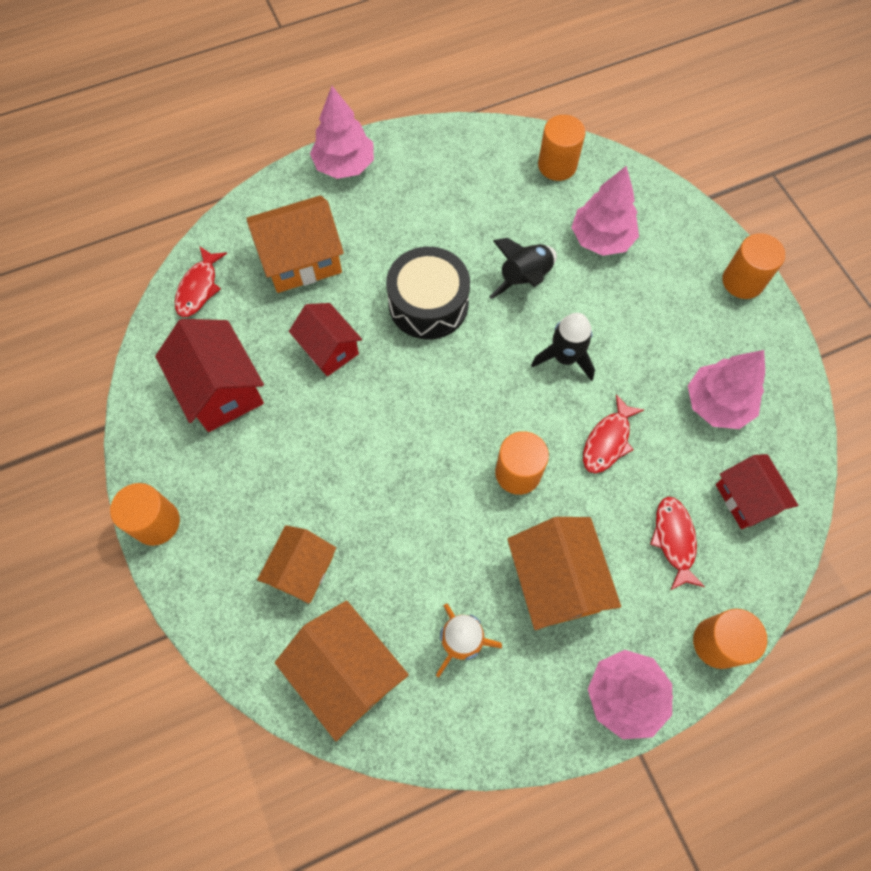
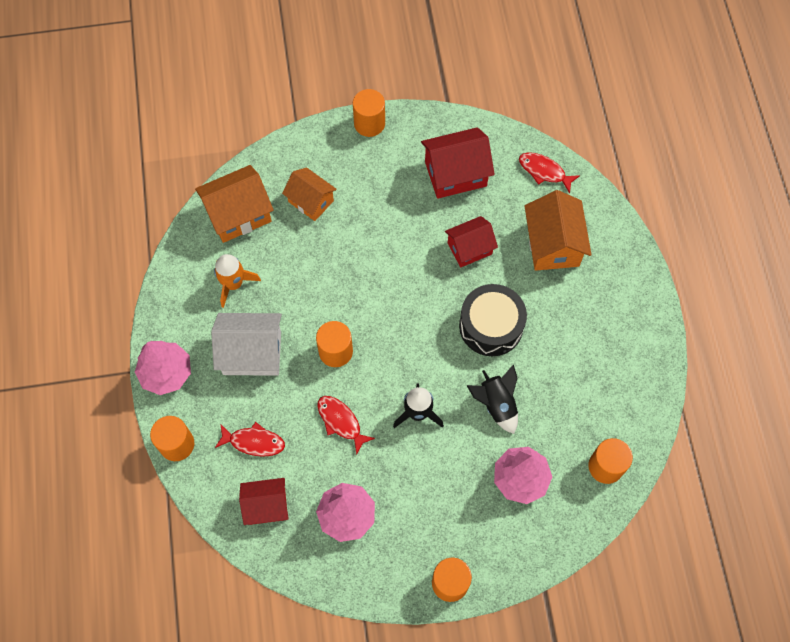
camera: 105 degrees right, 0 degrees up
pink tree [310,86,374,179] -> none
orange house [507,517,621,630] -> white house [211,313,282,376]

